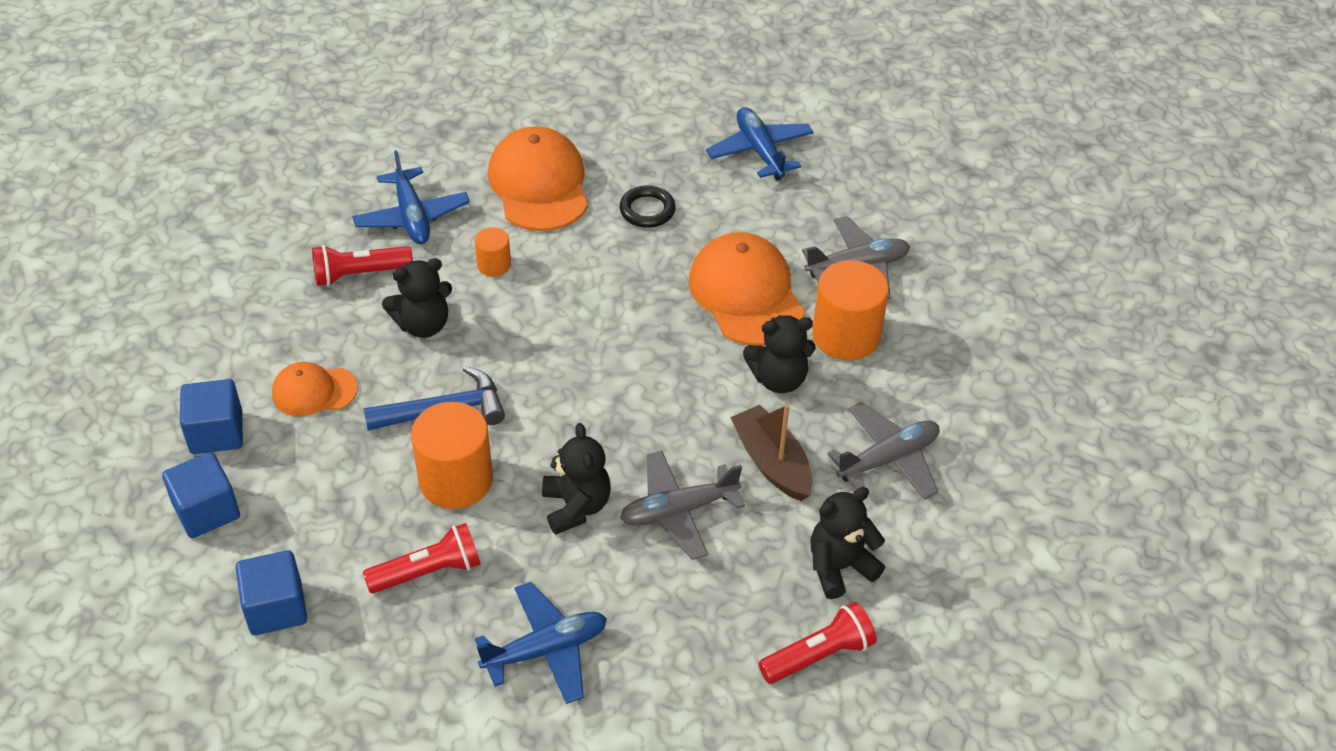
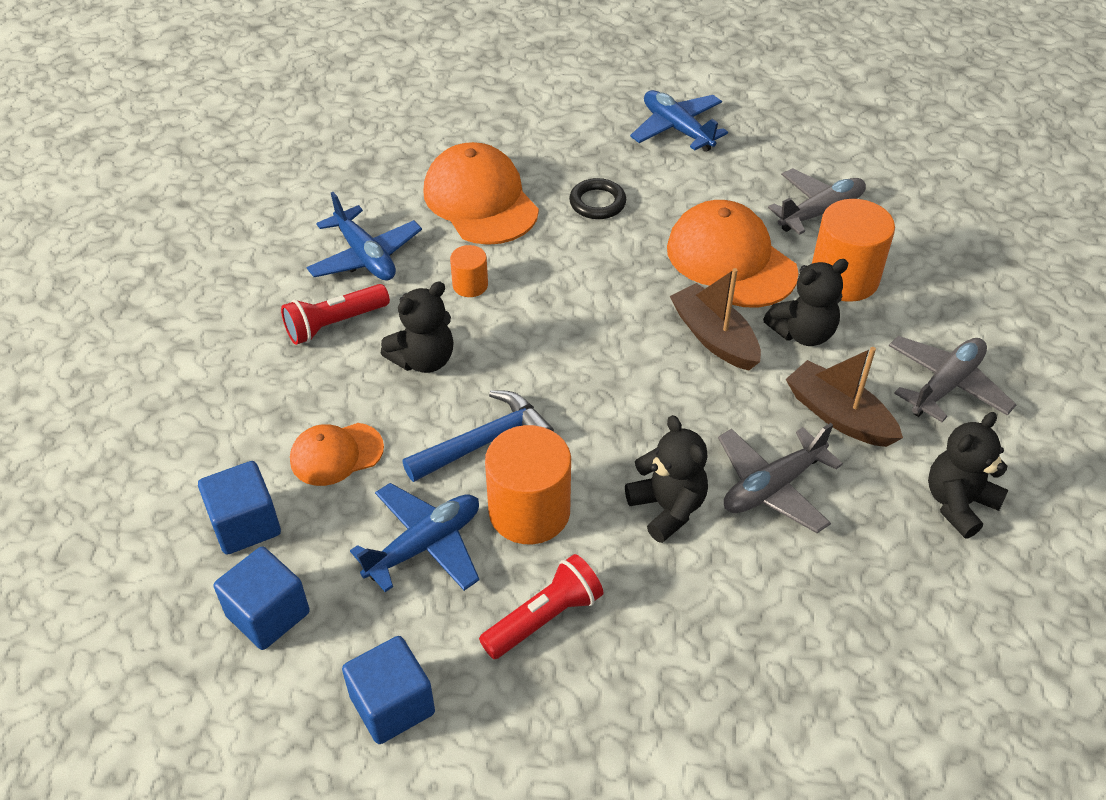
camera: 15 degrees left, 0 degrees up
blue plane [475,582,607,704] -> blue plane moved to [350,483,480,592]
red flashlight [758,602,877,684] -> none
none -> brown boat [670,268,761,371]

